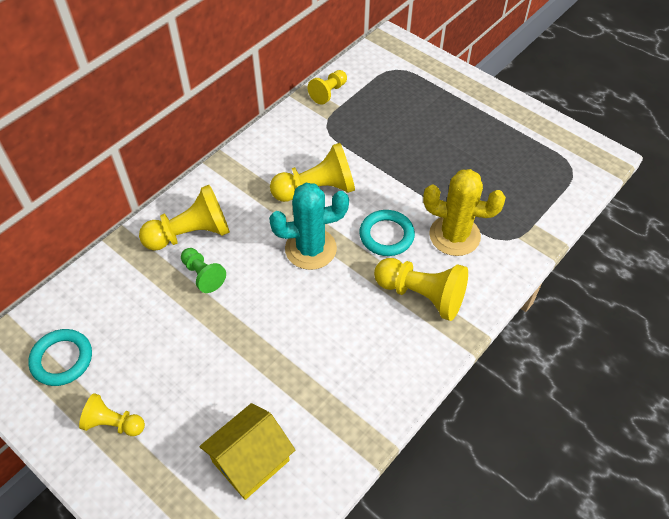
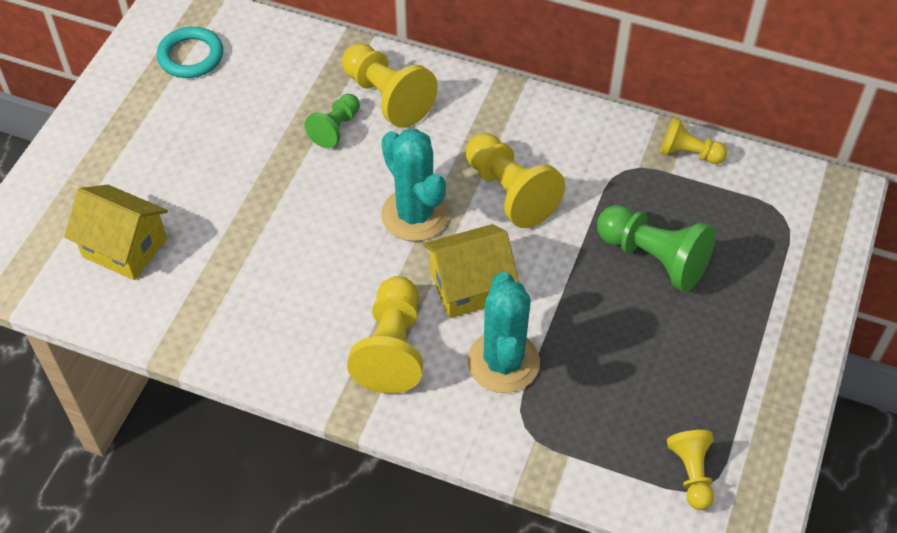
camera: 70 degrees right, 0 degrees up
yellow pawn [79,393,145,436] -> yellow pawn moved to [667,430,714,510]
turquoise ring [359,210,415,256] -> yellow house [423,224,519,318]
yellow cactus [423,169,506,256] -> turquoise cactus [467,272,540,393]
none -> green pawn [597,205,716,292]

